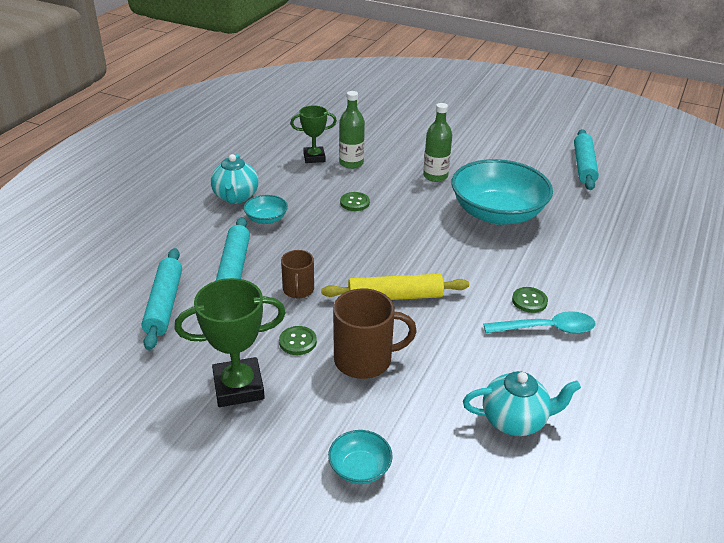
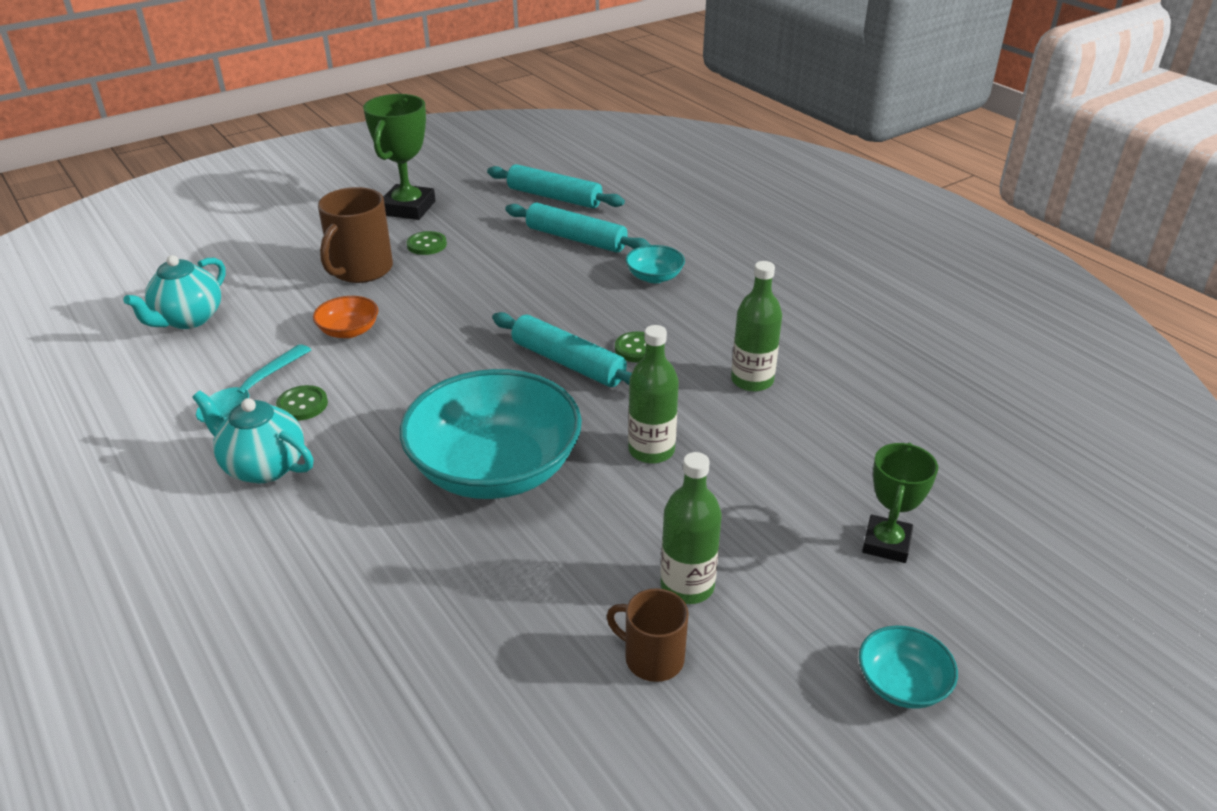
camera: 120 degrees right, 0 degrees up
turquoise teapot [211,154,259,204] -> turquoise teapot moved to [192,390,314,483]
brown mug [281,250,314,299] -> brown mug moved to [607,588,689,682]
green trophy [290,106,337,163] -> green trophy moved to [862,443,938,563]
yellow rolling pin [321,274,469,300] -> none
turquoise bowl [328,430,393,484] -> turquoise bowl moved to [859,625,958,709]
turquoise rolling pin [574,129,599,190] -> turquoise rolling pin moved to [492,312,632,387]
none -> orange bowl [313,296,378,338]
none -> green bottle [661,452,722,604]

